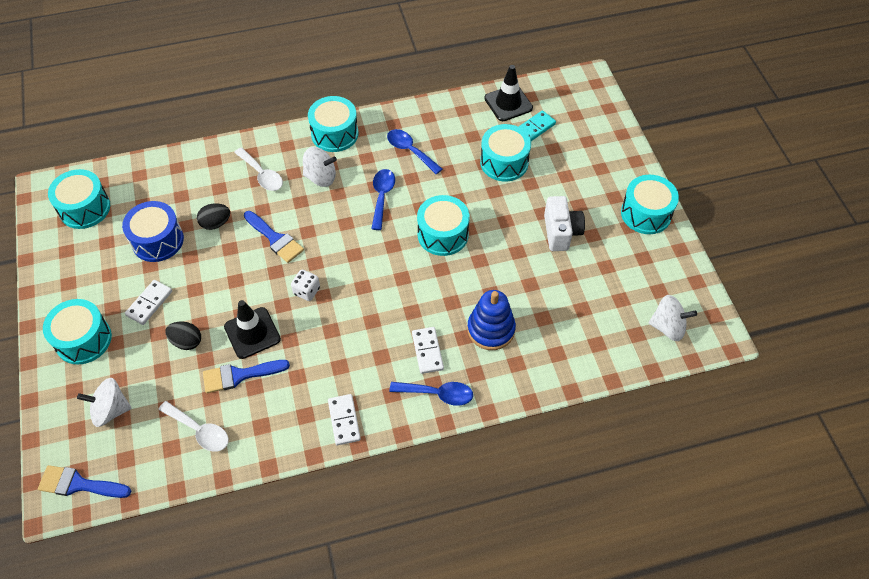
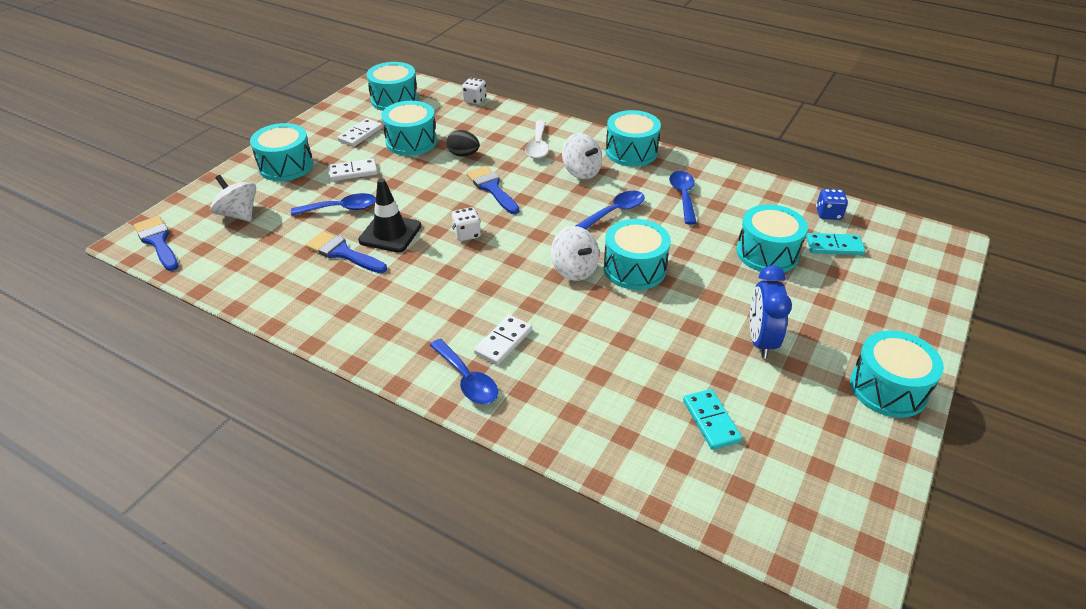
camera: 45 degrees right, 15 degrees down
blue drum [122,201,184,262] -> turquoise drum [382,101,437,156]
white spoon [158,401,229,452] -> none
black egg [165,322,201,350] -> blue spoon [291,193,376,216]
blue brush [244,211,304,263] -> blue brush turned 150 degrees clockwise [466,166,519,214]
white domino [328,394,361,445] -> white domino moved to [337,118,383,147]
blue stacking toy [467,290,516,350] -> none
black traffic cone [484,65,533,121] -> blue dice [816,189,848,220]
white camera [544,196,585,251] -> blue clock [750,265,792,359]
white spinning top [649,295,697,341] -> white spinning top moved to [551,226,600,281]
none -> white dice [462,78,487,104]
none -> turquoise domino [683,389,742,450]

